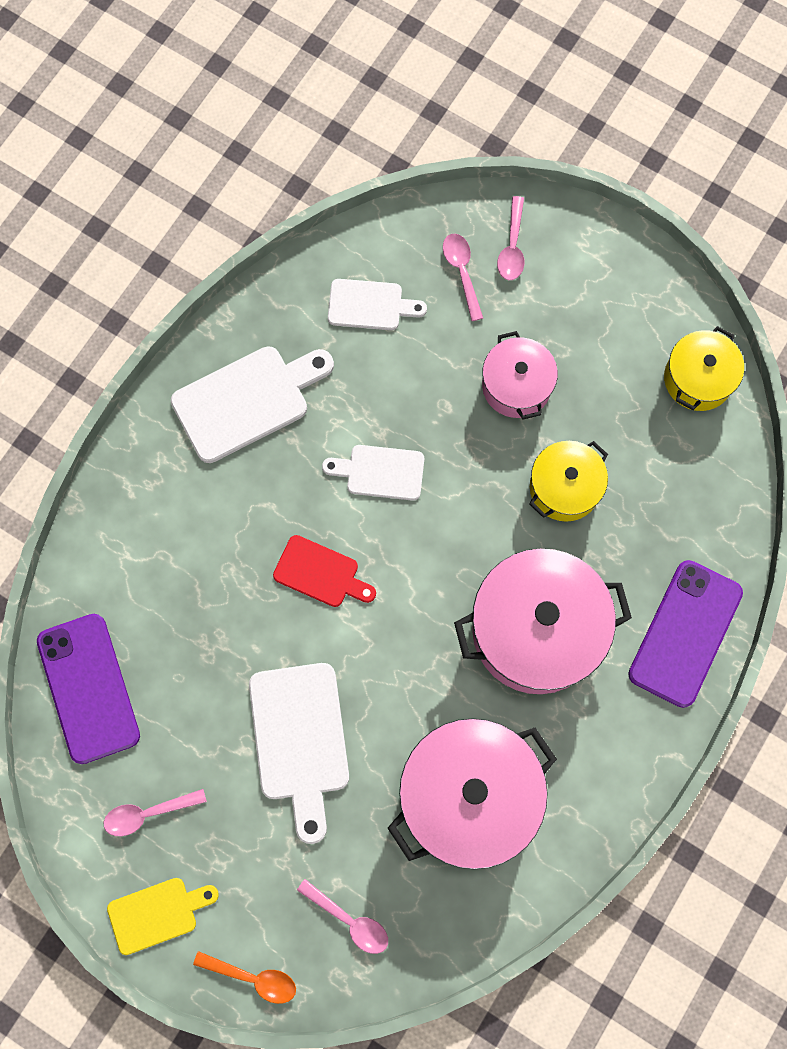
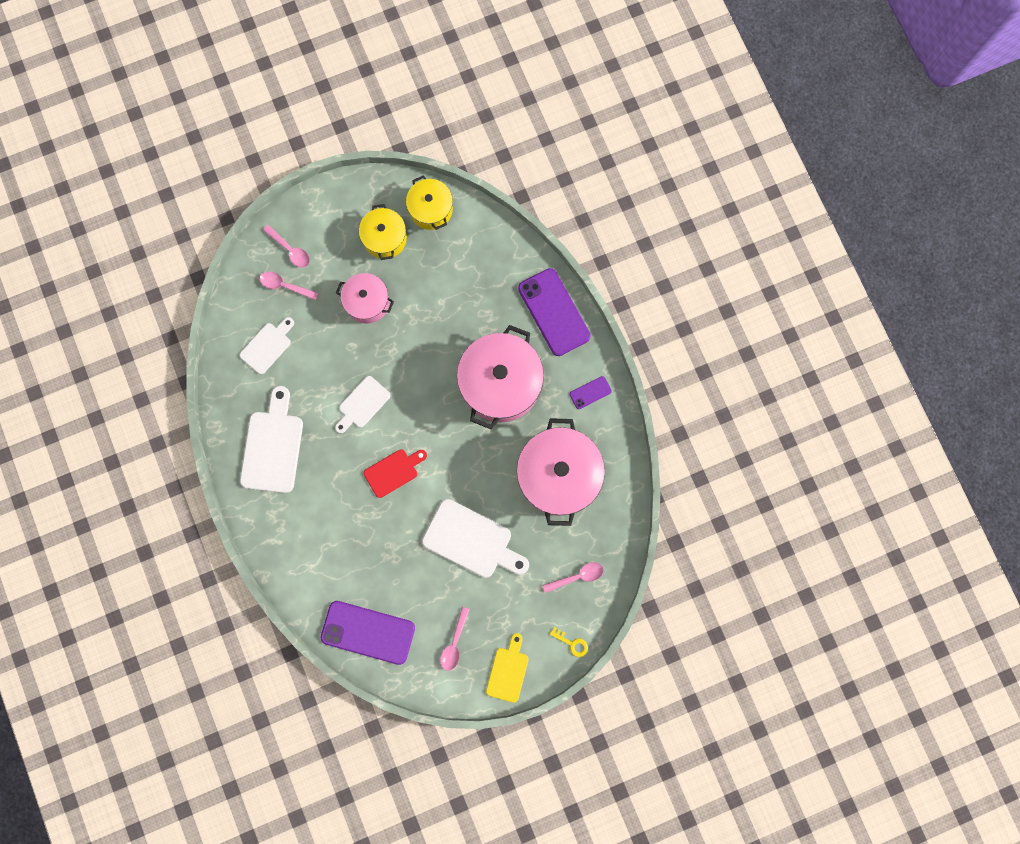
camera: 55 degrees left, 5 degrees up
orange spoon [193,951,296,1004] -> yellow key [550,627,588,657]
yellow pot [529,441,608,522] -> yellow pot moved to [359,204,407,260]
none -> purple phone [570,376,612,409]

